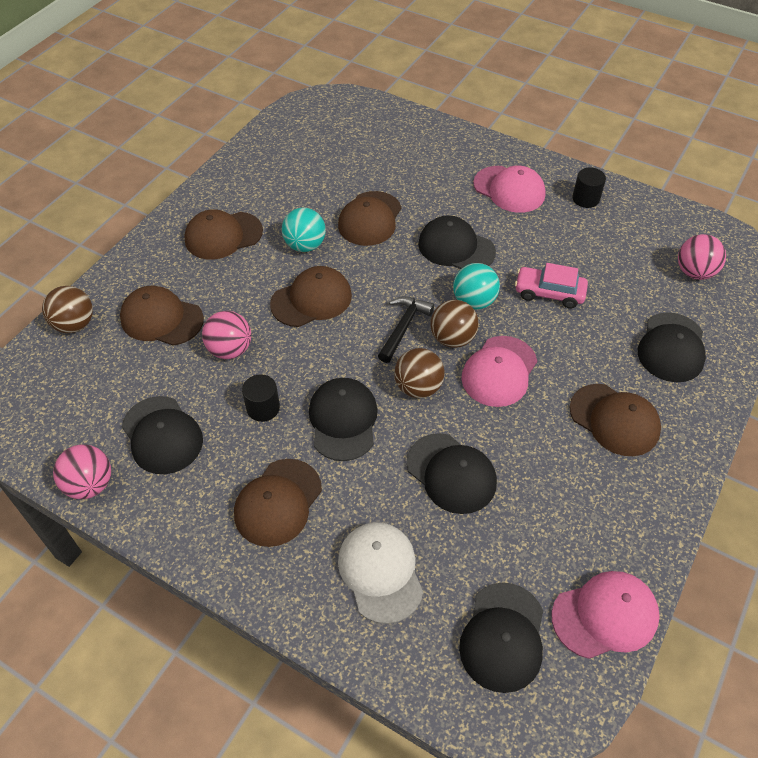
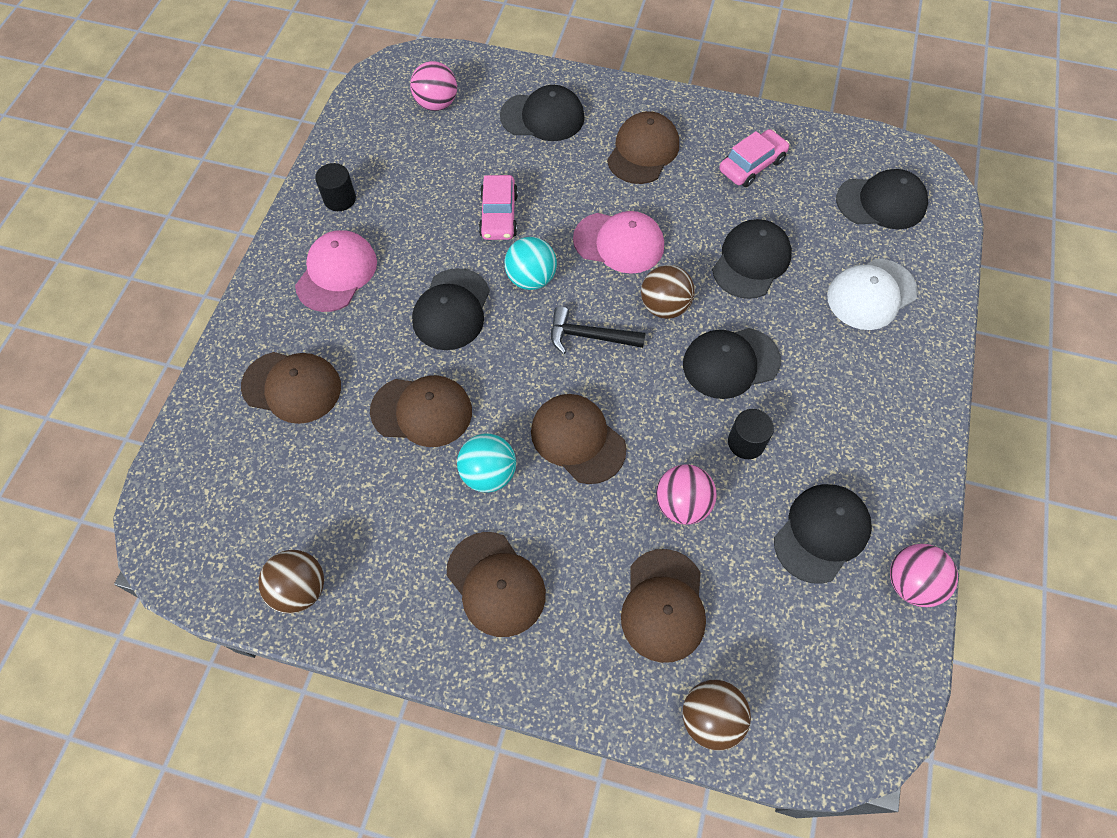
camera: 105 degrees left, 10 degrees up
brown cap [234,459,322,547] -> brown cap moved to [241,352,341,424]
brown ball [430,300,479,348] -> brown ball moved to [258,550,324,614]
pink cap [551,571,660,659] -> none
none -> pink car [719,129,790,187]

